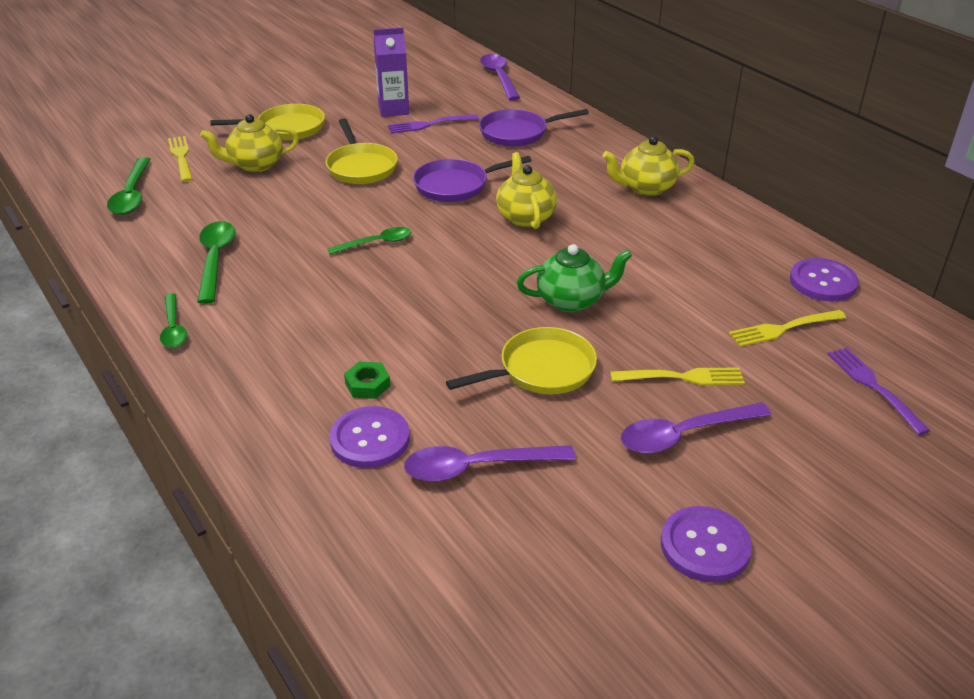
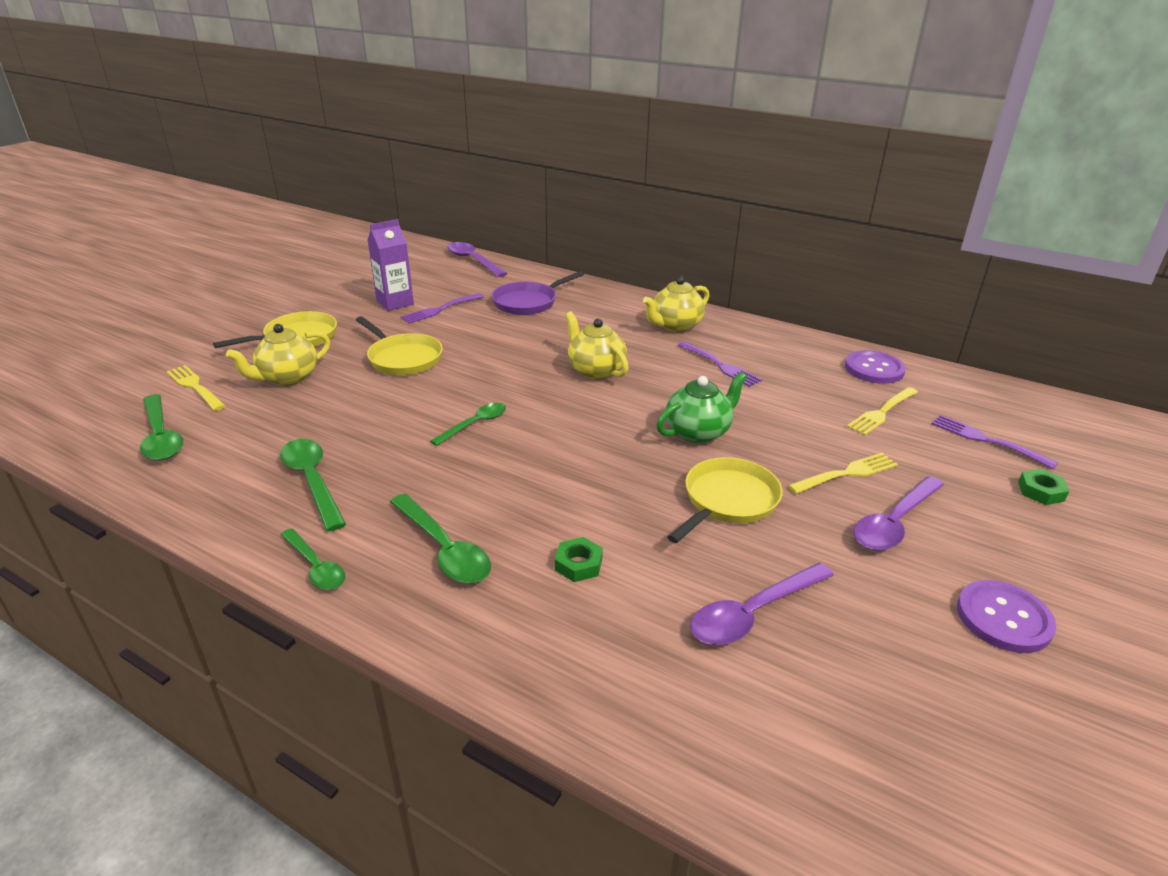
camera: 25 degrees left, 5 degrees down
purple button [329,406,410,468] -> none
purple pan [413,156,532,202] -> none
none -> green spoon [390,494,491,583]
none -> purple fork [678,342,762,387]
none -> green nut [1018,469,1069,505]

